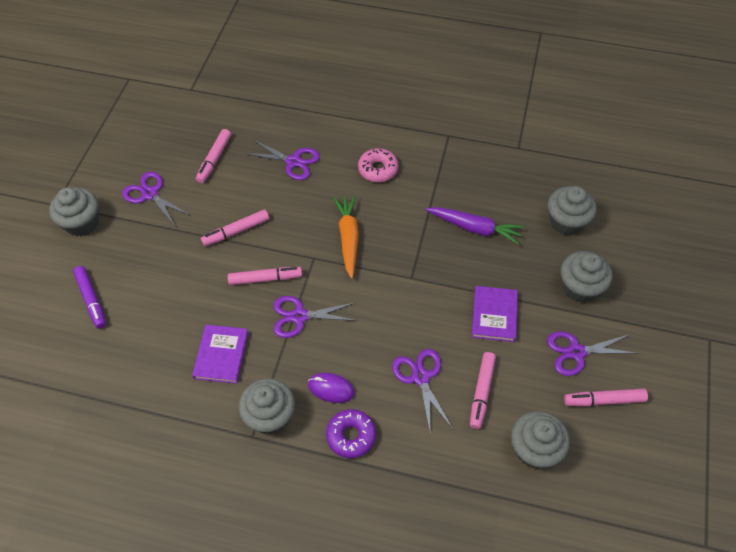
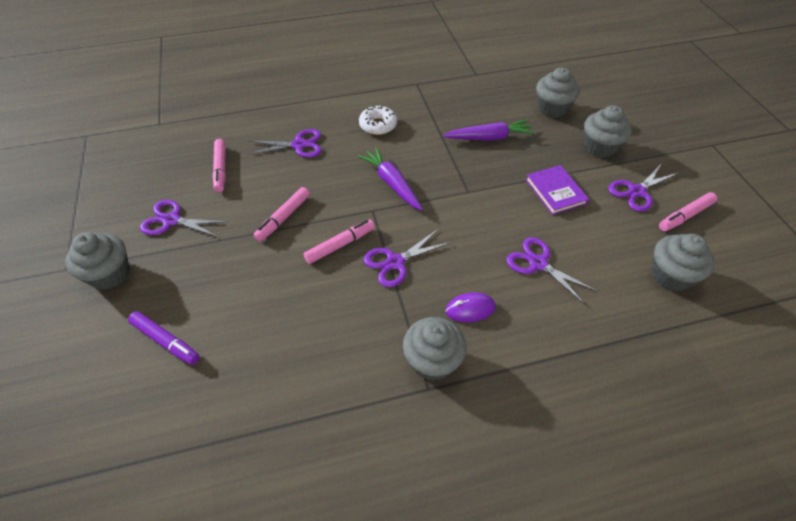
camera: 30 degrees left, 5 degrees down
purple book [192,325,249,384] -> none
purple donut [326,409,376,458] -> none
orange carrot [333,195,359,279] -> purple carrot [358,147,423,211]
pink donut [358,148,398,182] -> white donut [359,106,397,135]
pink marker [470,352,496,429] -> none

